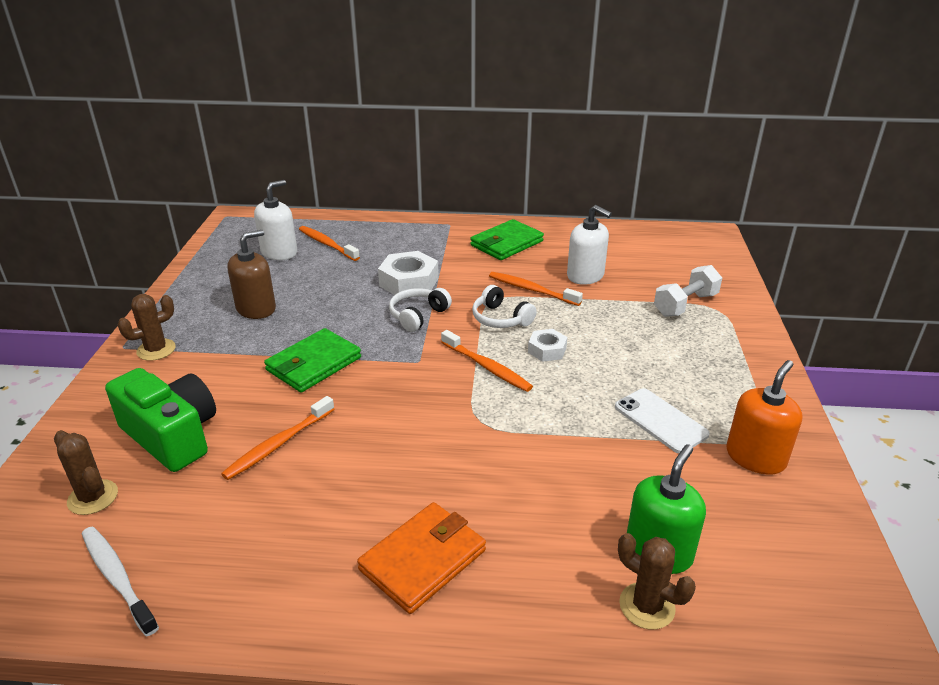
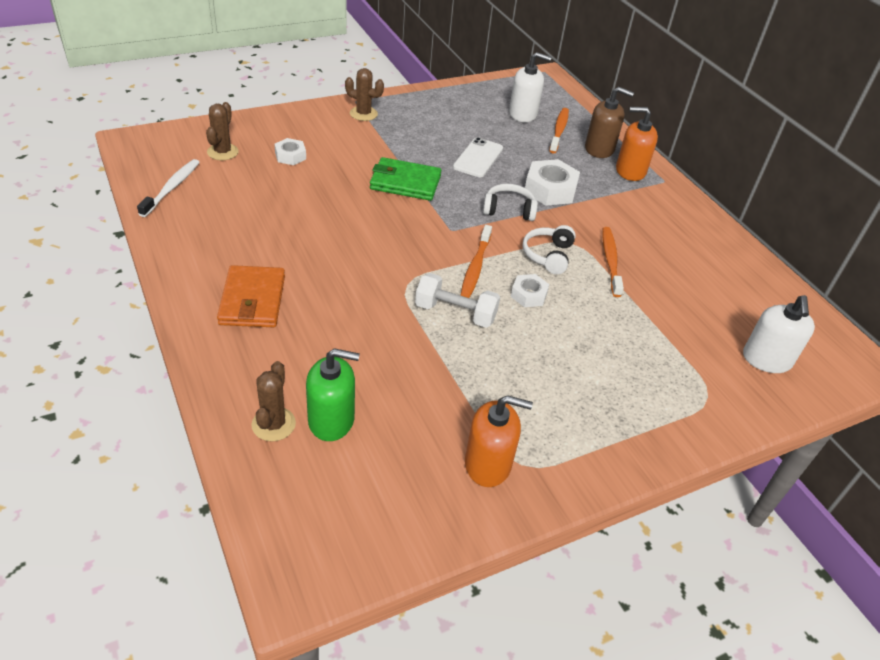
camera: 55 degrees right, 10 degrees up
green camera [105,368,216,472] -> white nut [274,138,306,165]
orange toothbrush [221,396,334,480] -> none
brown soap dispenser [227,230,276,319] -> brown soap dispenser moved to [585,87,634,158]
orange wallet [357,502,486,614] -> orange wallet turned 75 degrees clockwise [217,265,285,327]
green wallet [470,219,544,260] -> none
white soap dispenser [567,205,612,285] -> white soap dispenser moved to [743,295,815,373]
white phone [615,388,710,453] -> white phone moved to [453,137,503,177]
white dumbbell [654,265,722,317] -> white dumbbell moved to [415,273,500,328]
none -> orange soap dispenser [616,107,658,181]

